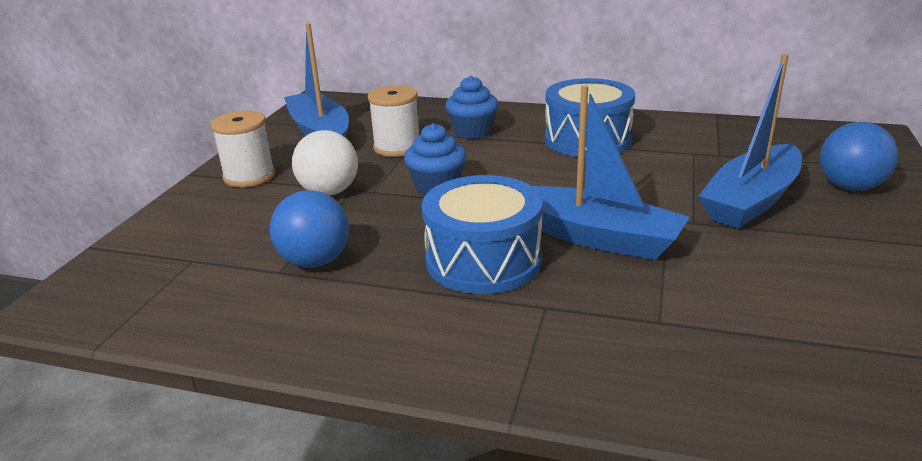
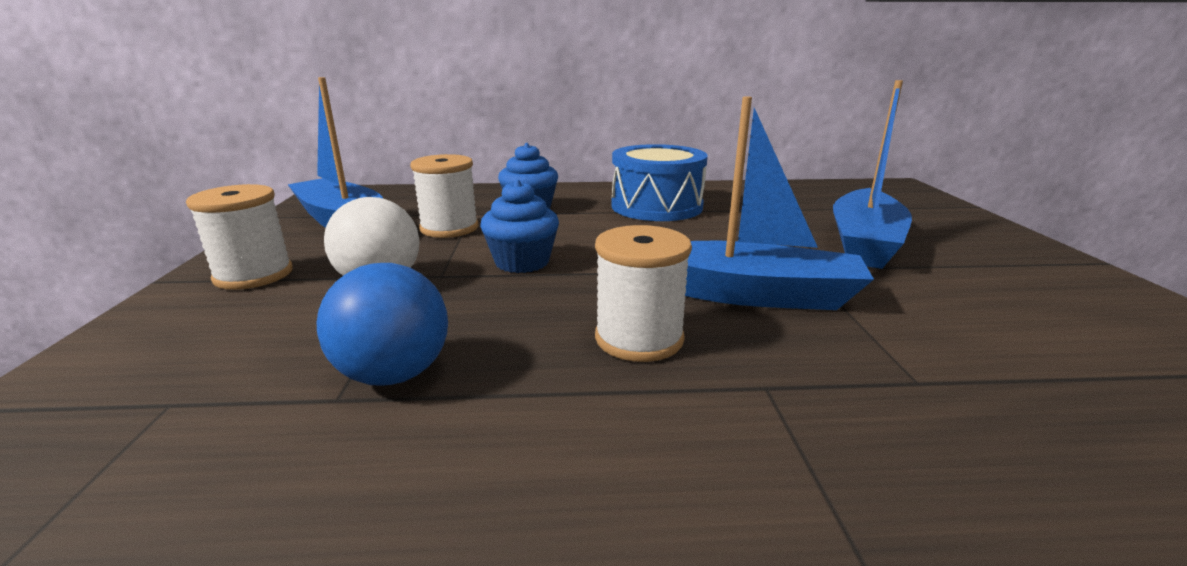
camera: 20 degrees left, 5 degrees down
blue drum [422,175,543,294] -> white spool [595,225,692,362]
blue ball [820,122,898,191] -> none

